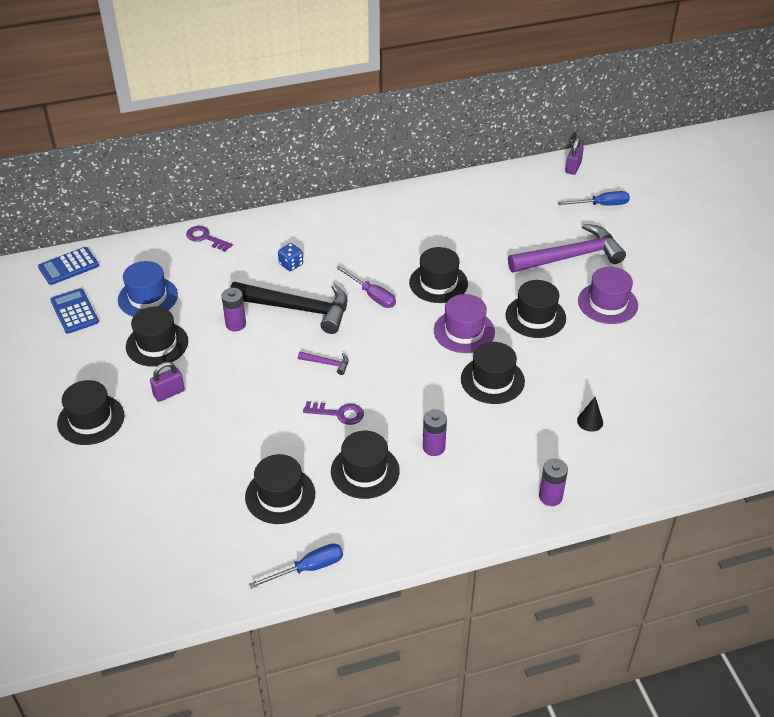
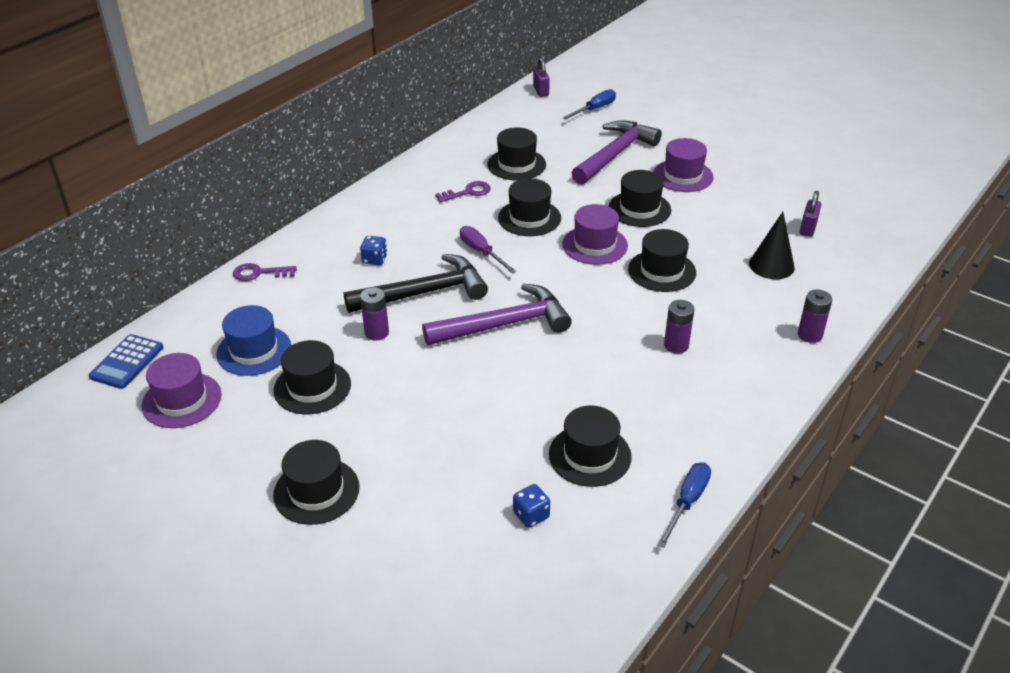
camera: 35 degrees left, 5 degrees down
blue calculator [50,288,99,334] -> purple hat [141,353,222,428]
purple padlock [150,362,185,402] -> purple padlock moved to [800,191,821,237]
purple hammer [298,351,349,375] -> purple hammer [422,284,572,345], size x2.43
purple key [303,401,364,425] -> purple key moved to [435,181,491,202]
black hat [331,431,400,499] -> black hat moved to [488,128,546,180]
purple screwdriver [336,266,396,308] -> purple screwdriver turned 135 degrees counterclockwise [460,226,517,274]
black cone [577,397,603,432] -> black cone [749,212,795,279], size x1.69
none -> blue dice [513,484,550,528]

